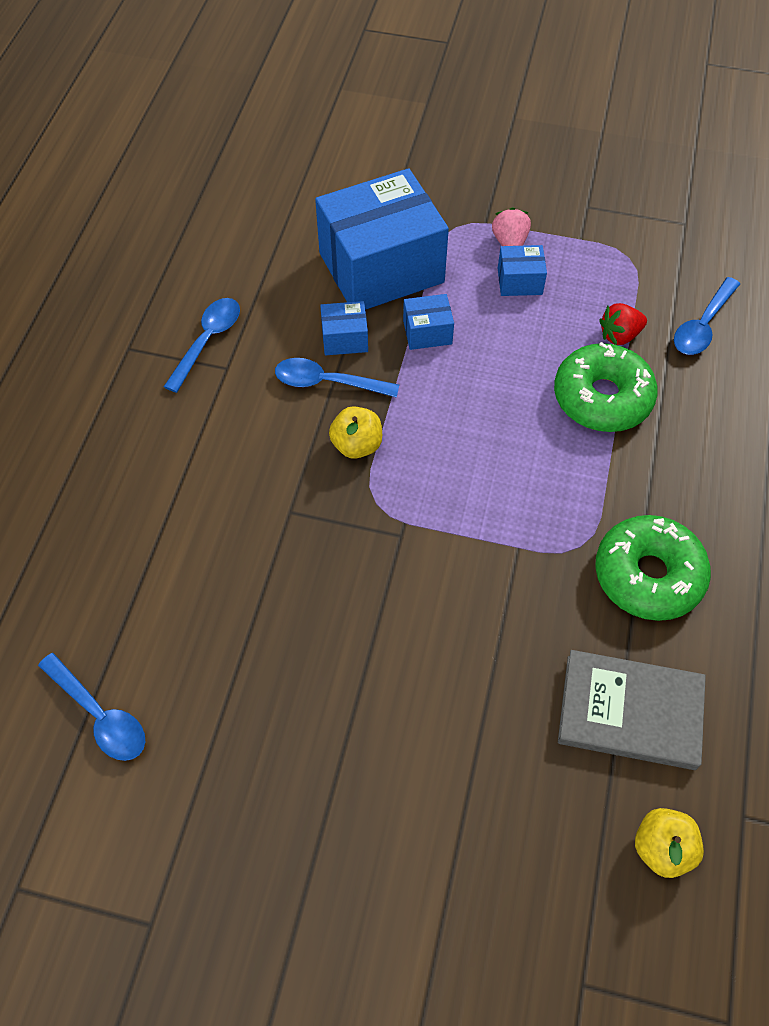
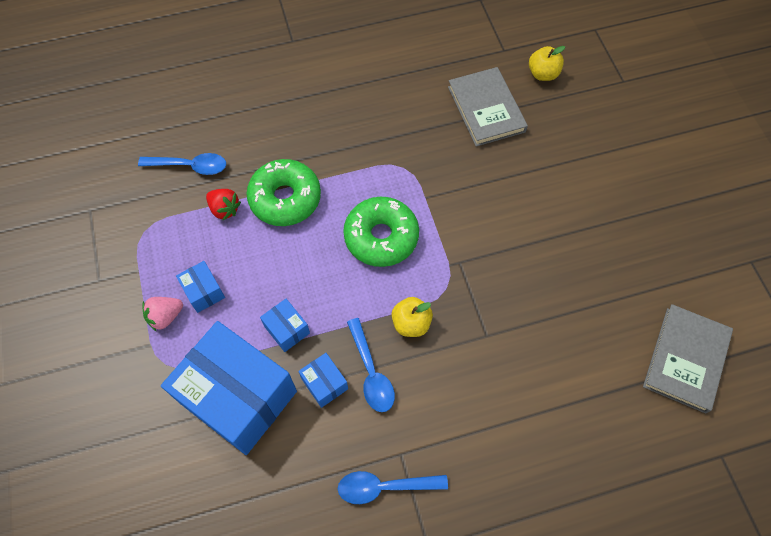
camera: 120 degrees left, 5 degrees up
blue spoon [38,653,145,761] -> grey book [643,304,733,413]
green donut [595,515,711,621] -> green donut moved to [343,197,419,267]

